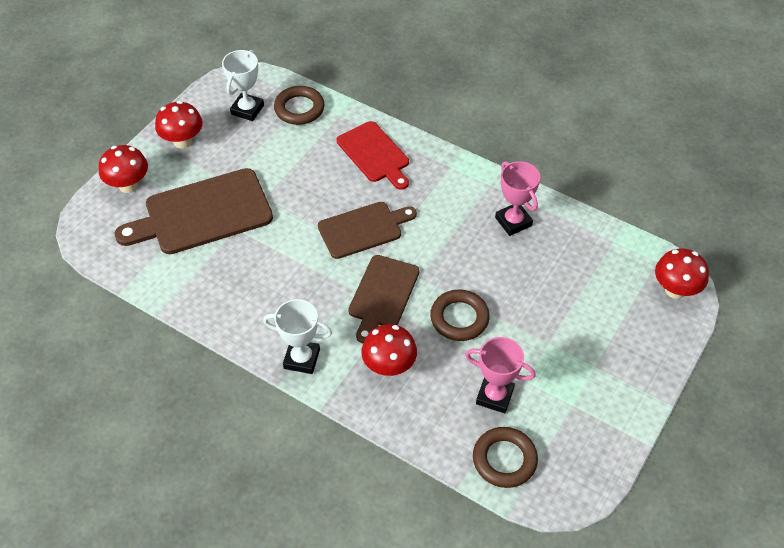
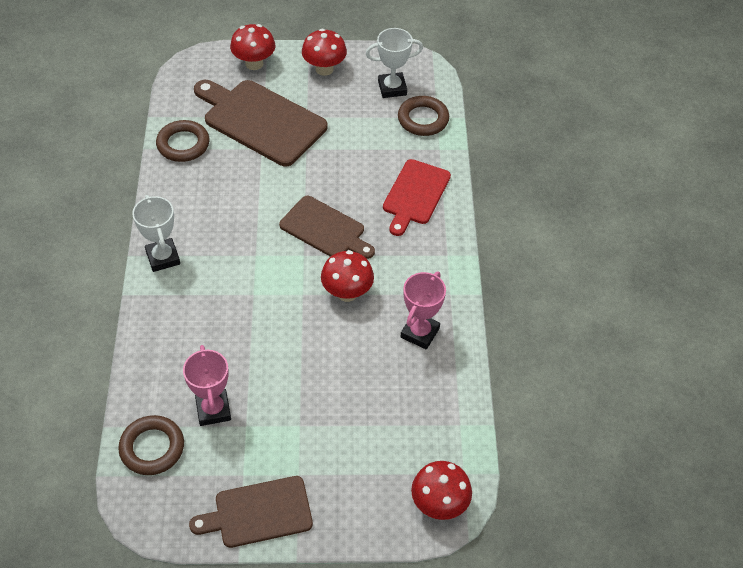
camera: 55 degrees right, 0 degrees up
brown cutting board [348,255,419,343] -> brown cutting board moved to [189,476,313,548]
red mushroom [361,324,417,376] -> red mushroom moved to [321,250,374,302]
brown ring [430,289,490,341] -> brown ring moved to [156,120,209,162]

